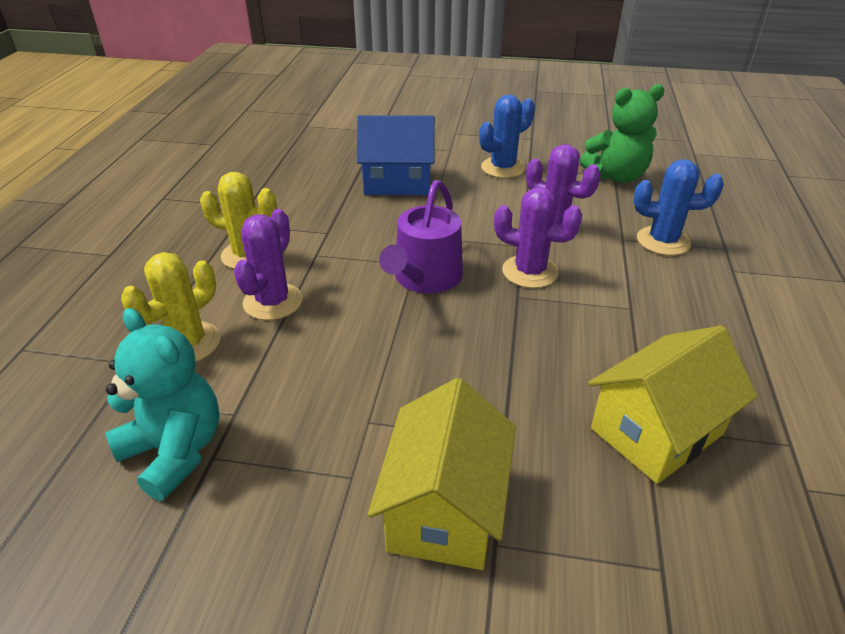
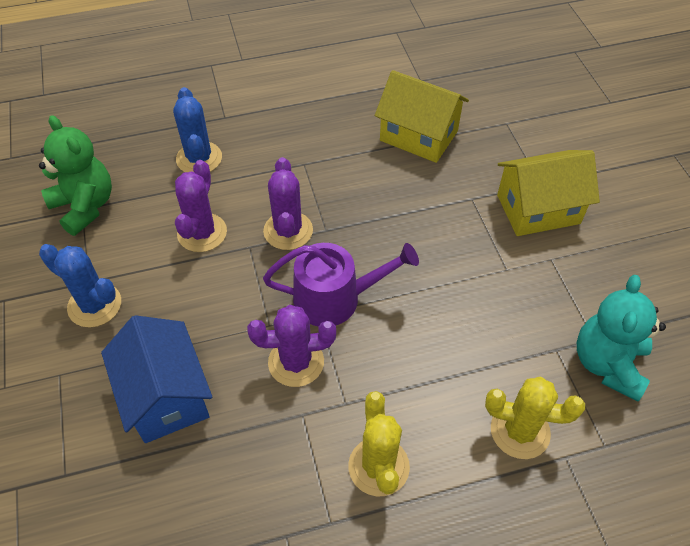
camera: 115 degrees left, 15 degrees up
purple cactus [234,209,303,320] -> purple cactus moved to [247,305,336,387]

